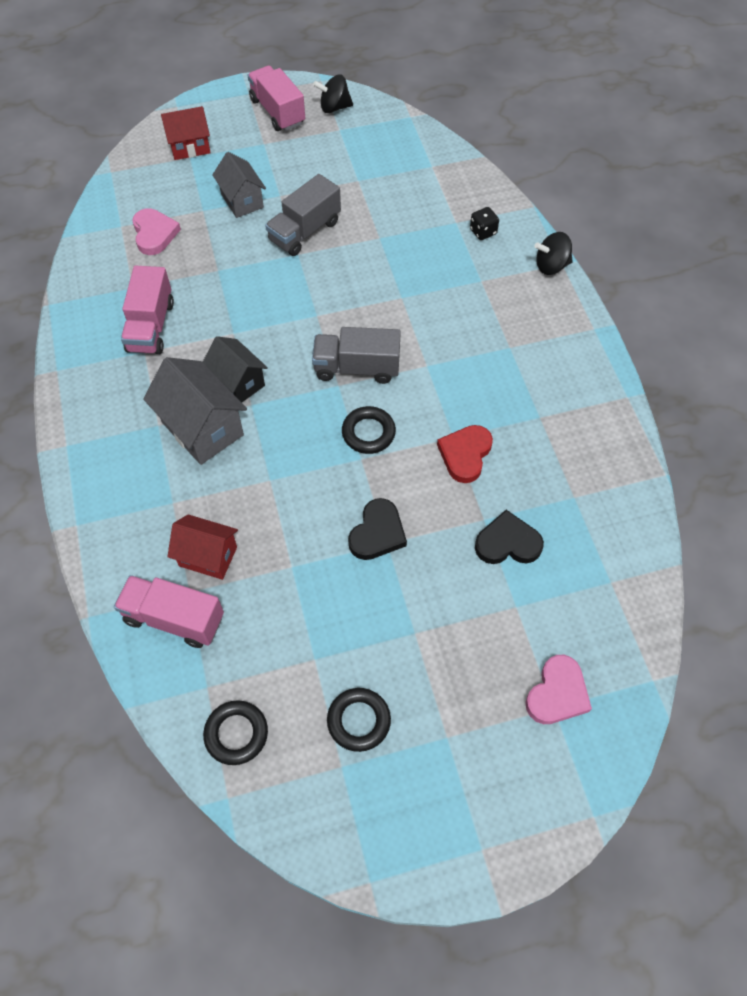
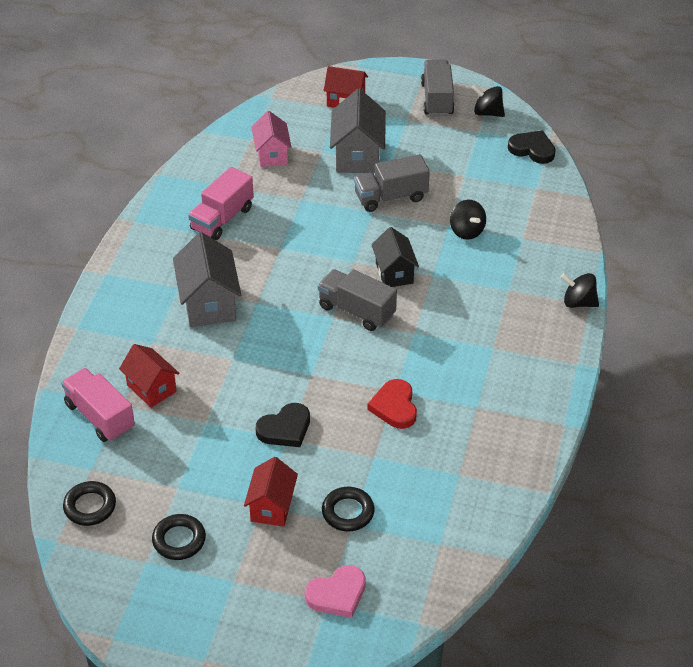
camera: 30 degrees right, 15 degrees down
pink heart [133,208,181,255] -> pink house [252,111,292,167]
black house [203,336,268,402] -> black house moved to [371,227,419,287]
grey house [212,152,266,218] -> grey house [330,89,386,173], size x1.52
pink truck [248,66,305,131] -> grey truck [421,60,454,116]
black ring [342,406,396,454] -> black ring moved to [322,487,375,531]
red heart [437,425,493,483] -> red heart turned 60 degrees counterclockwise [368,379,417,429]
black dice [470,207,499,240] -> none
black heart [475,510,544,564] -> black heart moved to [508,130,556,164]
none -> red house [244,457,298,527]
none -> black spinning top [450,200,486,239]

